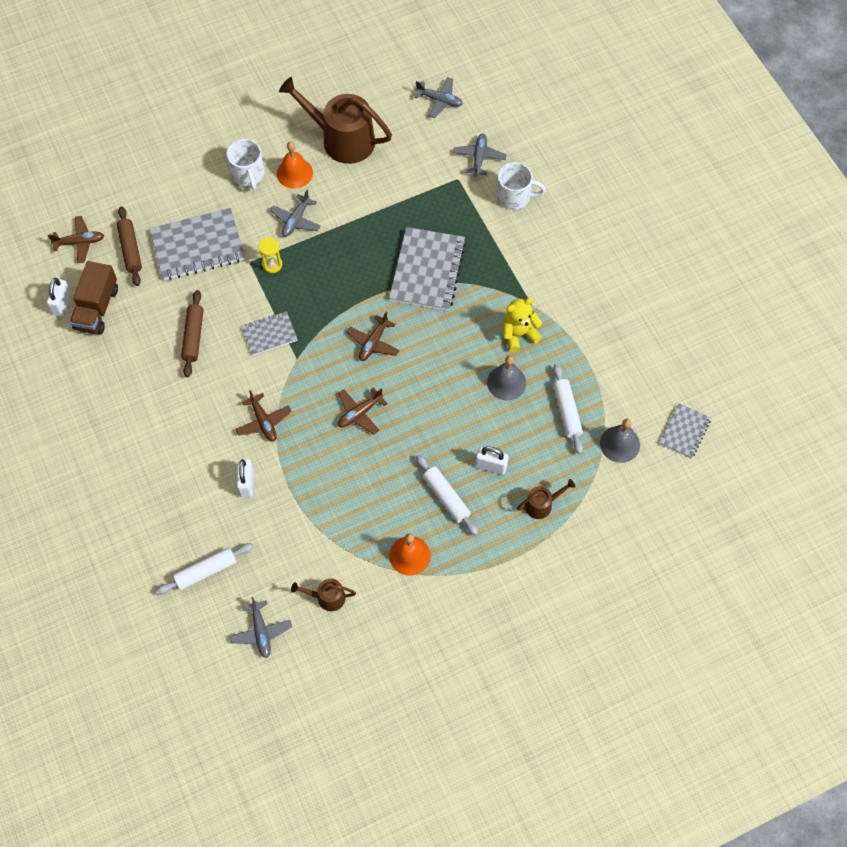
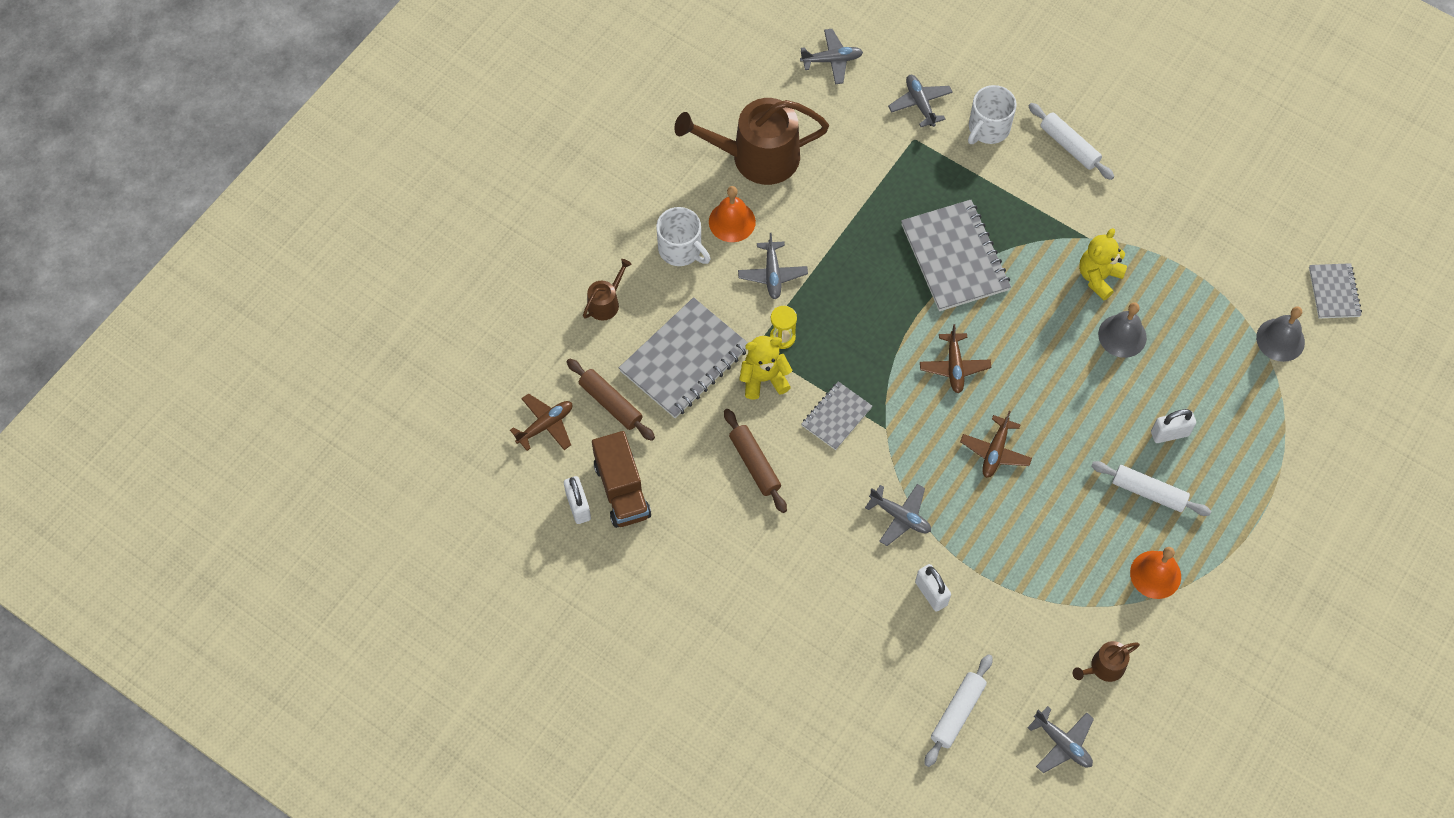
camera: 30 degrees left, 0 degrees up
brown plane [235,390,292,442] -> grey plane [865,484,931,546]
white mug [496,162,546,210] -> white mug turned 150 degrees clockwise [968,85,1017,144]
brown watering can [517,479,575,519] -> brown watering can moved to [583,259,632,320]
white rolling pin [553,364,583,454] -> white rolling pin moved to [1029,103,1115,180]
none -> yellow teddy bear [739,336,793,400]

